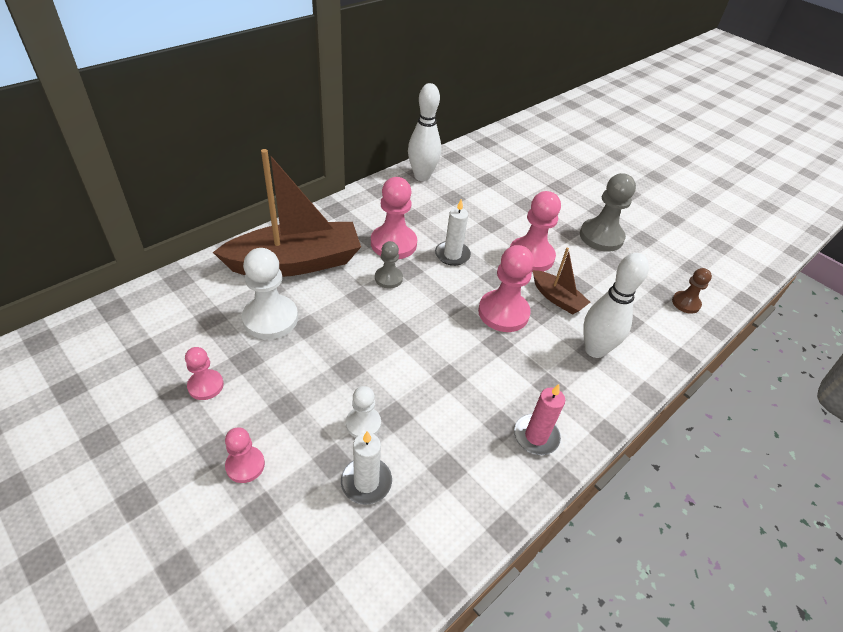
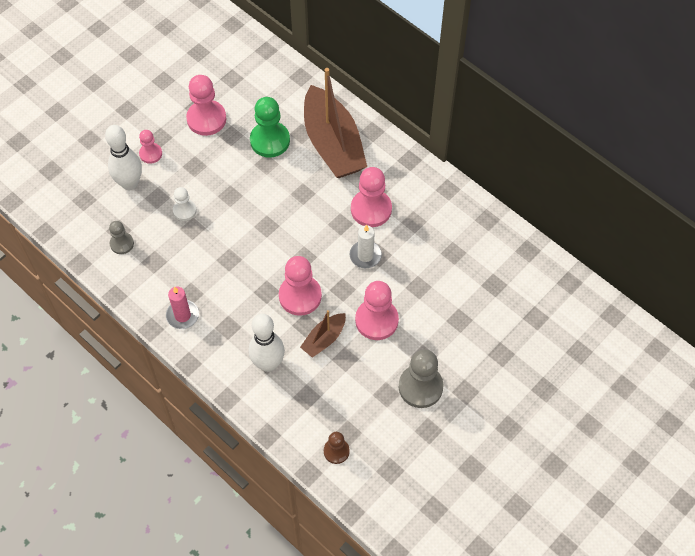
camera: 90 degrees right, 15 degrees up
pink pawn [185,347,224,400] -> pink pawn [186,75,226,136], size x1.76
white pawn [242,248,298,339] -> green pawn [250,97,290,158]
white candle [341,431,392,504] -> none
grey pawn [375,241,403,288] -> grey pawn moved to [109,221,134,254]
white bowling pin [408,83,441,181] -> white bowling pin moved to [105,125,142,190]

